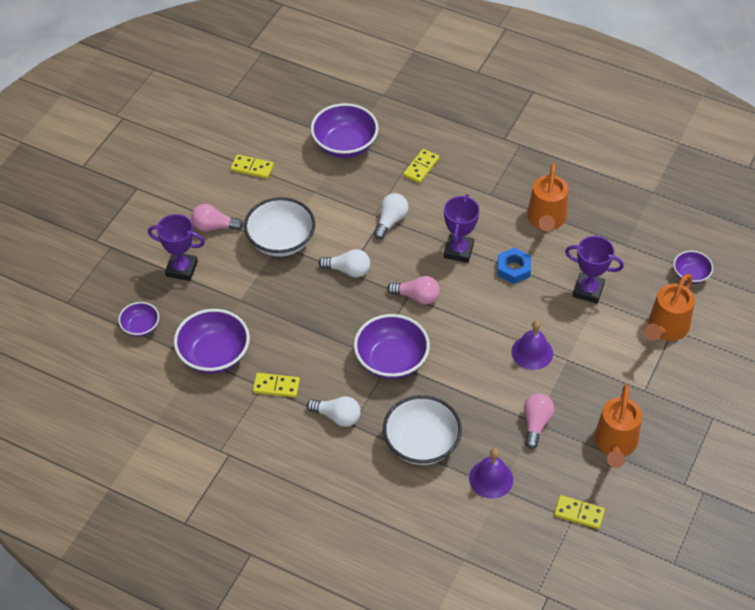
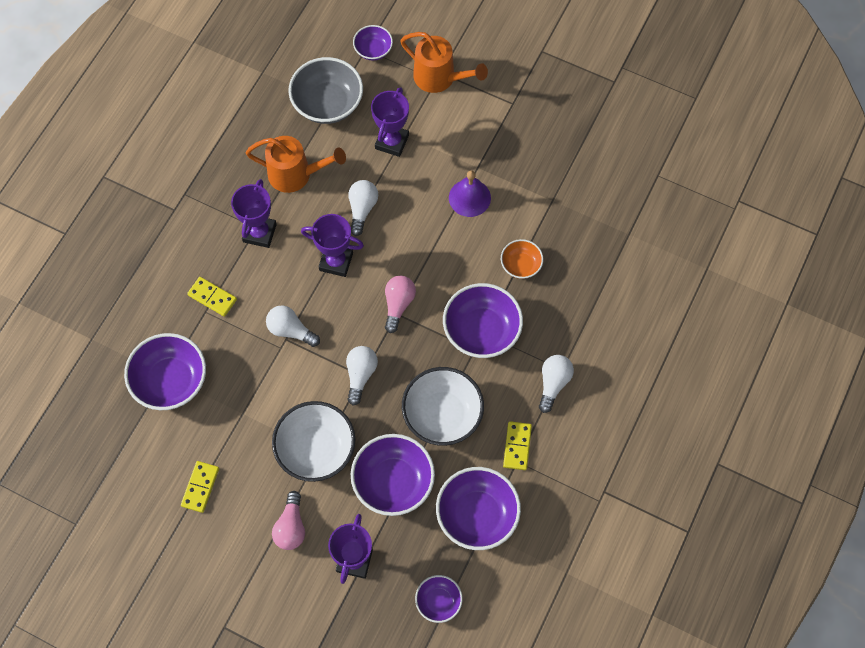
camera: 90 degrees left, 15 degrees up
white bowl [383,395,462,465] -> white bowl moved to [402,367,484,446]
purple bell [469,448,513,499] -> none
blue nut [497,247,531,284] -> white light bulb [348,180,378,236]
pink light bulb [524,393,554,449] -> none
yellow domino [554,495,605,529] -> none
orange watering can [594,384,642,468] -> none
none -> purple trophy [231,179,277,248]
none -> grey bowl [288,57,363,124]
none -> purple bowl [351,434,435,516]
none -> orange bowl [501,239,543,279]

